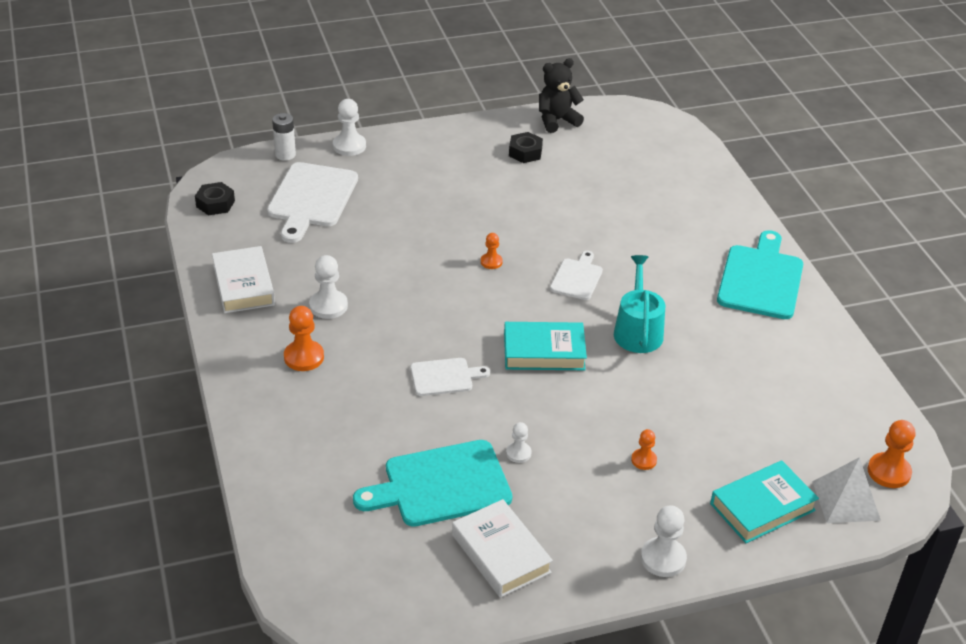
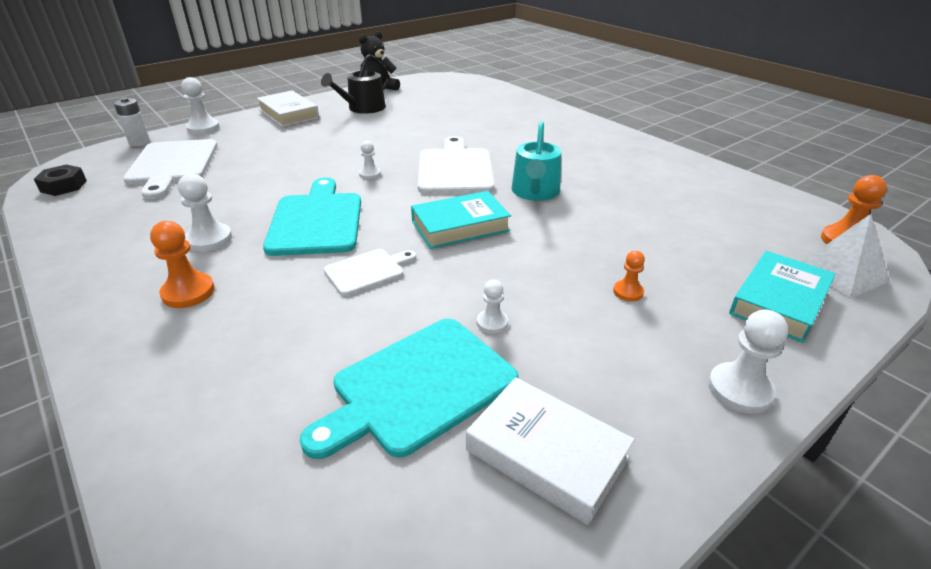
camera: 20 degrees left, 5 degrees down
white book [212,246,275,313] -> white book moved to [257,90,319,127]
orange pawn [481,233,503,269] -> white pawn [359,141,381,179]
black nut [509,132,543,163] -> black watering can [321,54,390,114]
white cutting board [550,251,603,300] -> white cutting board [418,136,495,194], size x1.81
turquoise watering can [614,255,665,353] -> turquoise watering can turned 150 degrees counterclockwise [512,121,561,201]
turquoise cutting board [717,230,803,319] -> turquoise cutting board moved to [263,178,361,256]

